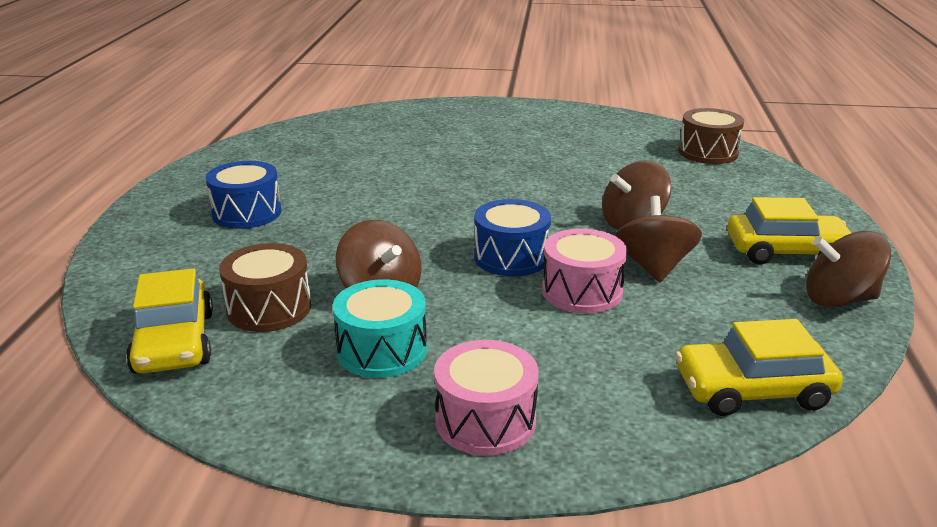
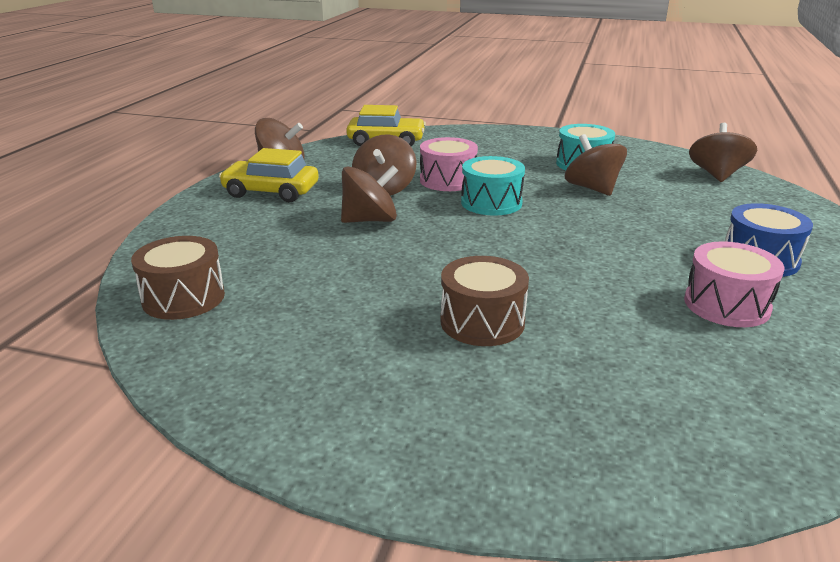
camera: 170 degrees left, 0 degrees up
yellow car [126,268,213,374] -> brown spinning top [689,123,757,182]
brown drum [219,243,311,332] -> brown drum moved to [440,256,529,346]
pink drum [434,340,539,456] -> pink drum moved to [684,241,784,327]
blue drum [474,199,551,277] -> turquoise drum [461,156,525,216]

